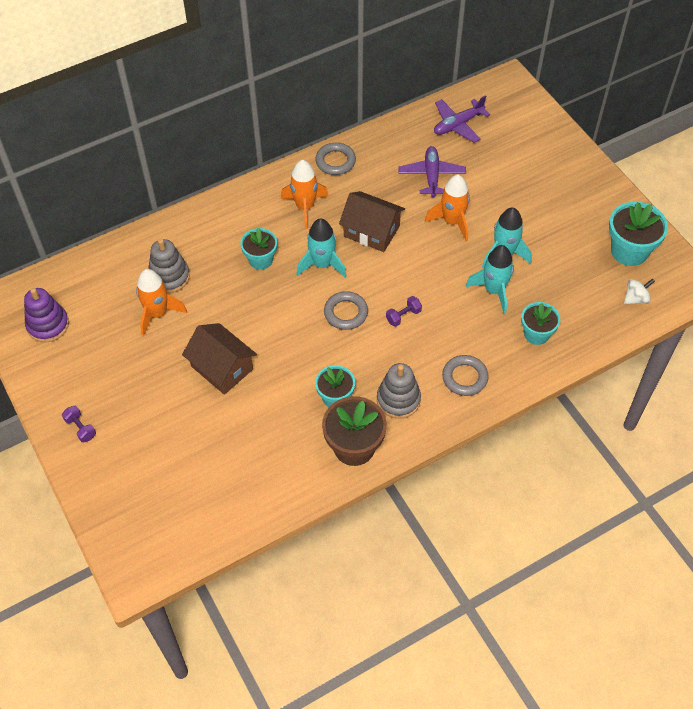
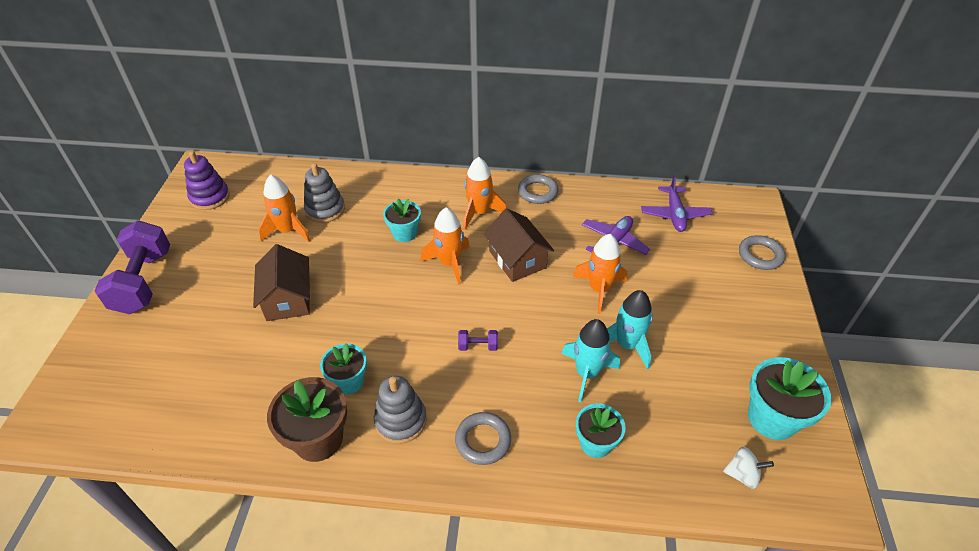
camera: 35 degrees right, 10 degrees down
purple dumbbell [62,406,96,443] -> purple dumbbell [94,221,170,314], size x2.47
turquoise rocket [296,219,347,278] -> orange rocket [421,207,470,285]
grey ring [324,291,368,330] -> grey ring moved to [739,235,785,270]
purple plane [434,95,490,143] -> purple plane turned 90 degrees counterclockwise [641,174,713,232]

